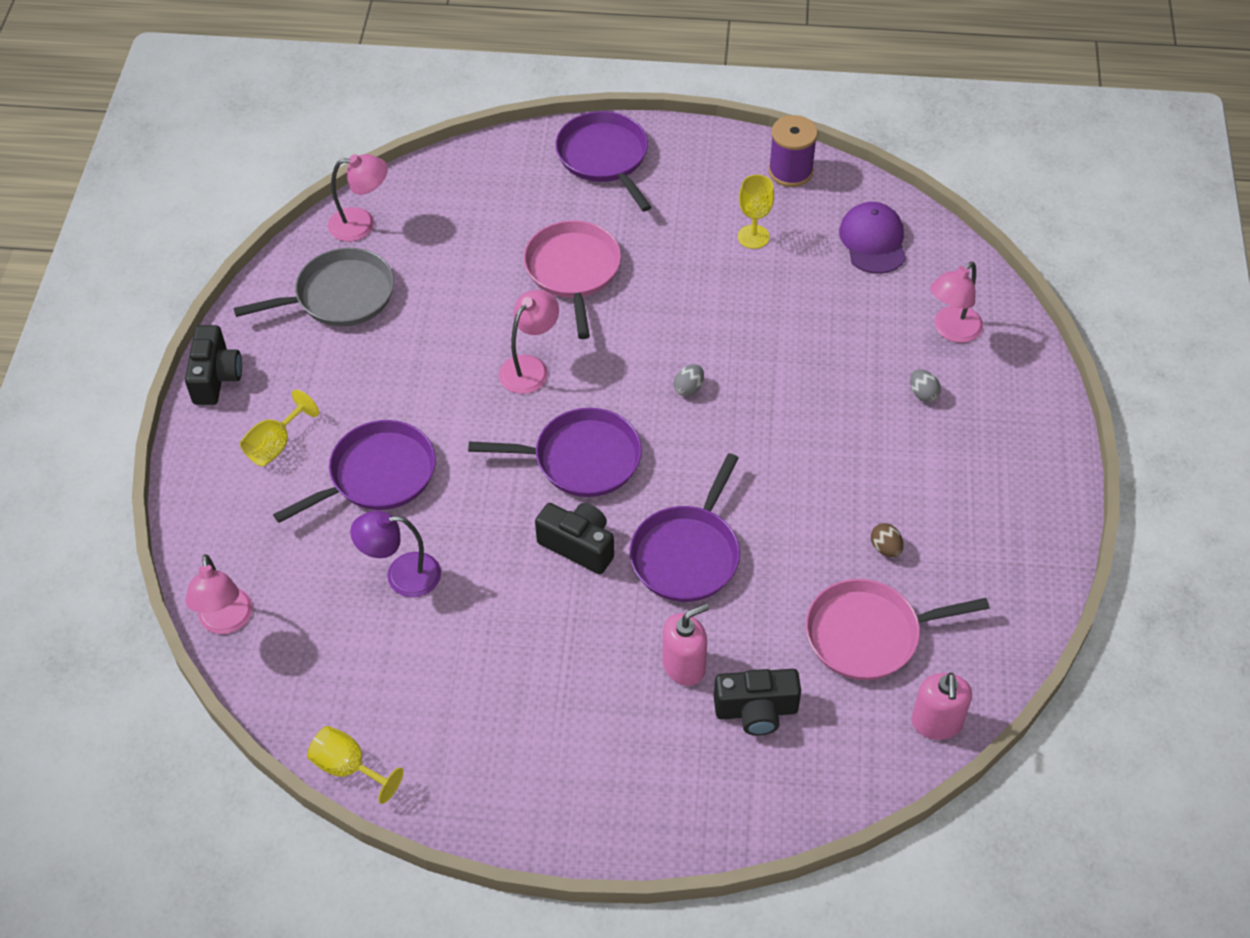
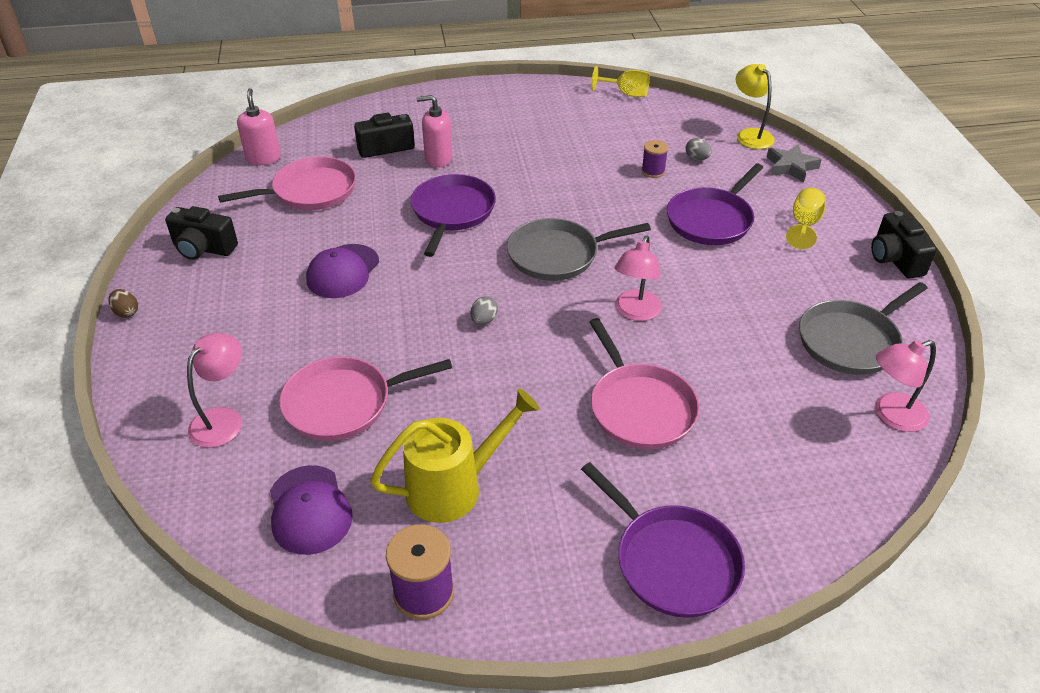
camera: 165 degrees right, 10 degrees down
pink lamp [185,554,253,634] -> yellow lamp [736,64,775,149]
purple lamp [350,510,441,597] -> purple spool [641,140,668,178]
purple pan [468,408,642,497] -> grey pan [507,218,651,281]
black camera [535,503,614,574] -> black camera moved to [165,206,238,260]
pink soap dispenser [662,603,709,686] -> pink soap dispenser turned 45 degrees clockwise [416,95,453,168]
yellow goblet [738,175,774,249] -> yellow watering can [370,389,540,523]
brown egg [871,523,903,557] -> brown egg moved to [108,289,138,318]
grey egg [910,369,941,402] -> grey egg moved to [686,138,712,160]
none -> pink pan [279,356,452,441]
none -> purple cap [306,244,379,298]
none -> grey star [767,144,822,183]

